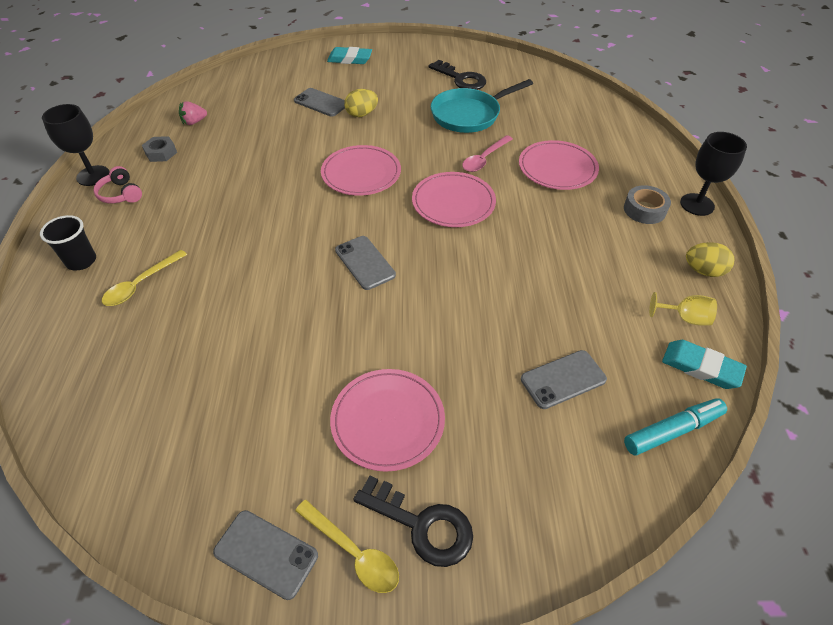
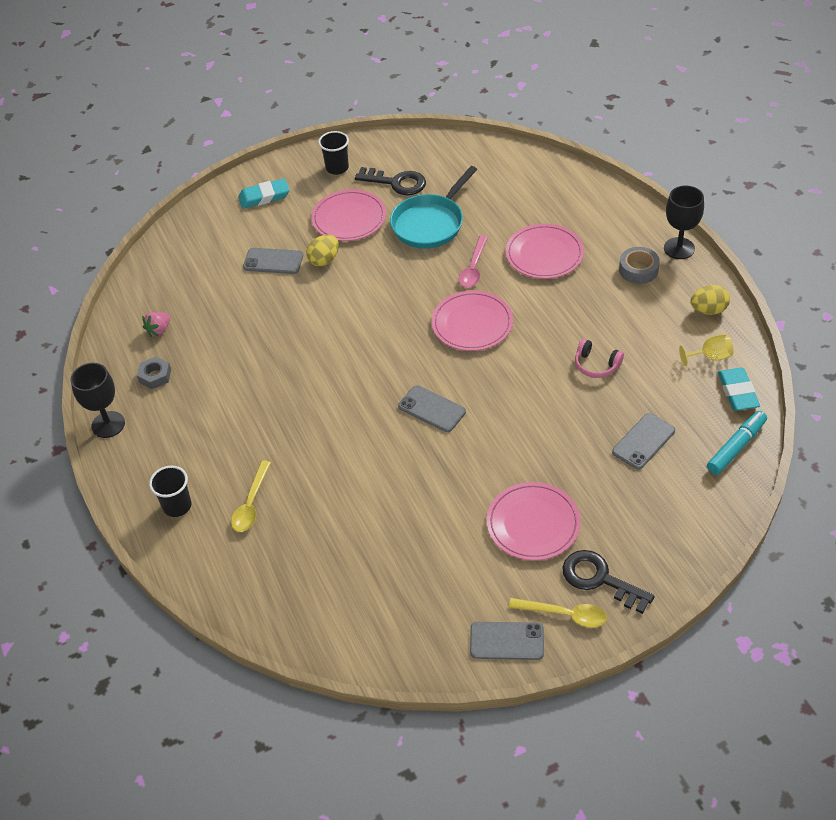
camera: 20 degrees left, 0 degrees up
pink headphones [93,166,142,203] -> pink headphones moved to [575,339,624,378]
pink plate [321,145,401,196] -> pink plate moved to [311,189,386,241]
black key [353,476,473,567] -> black key turned 150 degrees counterclockwise [562,550,655,614]
turquoise eraser [662,340,747,389] -> turquoise eraser turned 75 degrees clockwise [718,367,760,411]
none -> black cup [318,131,349,175]

